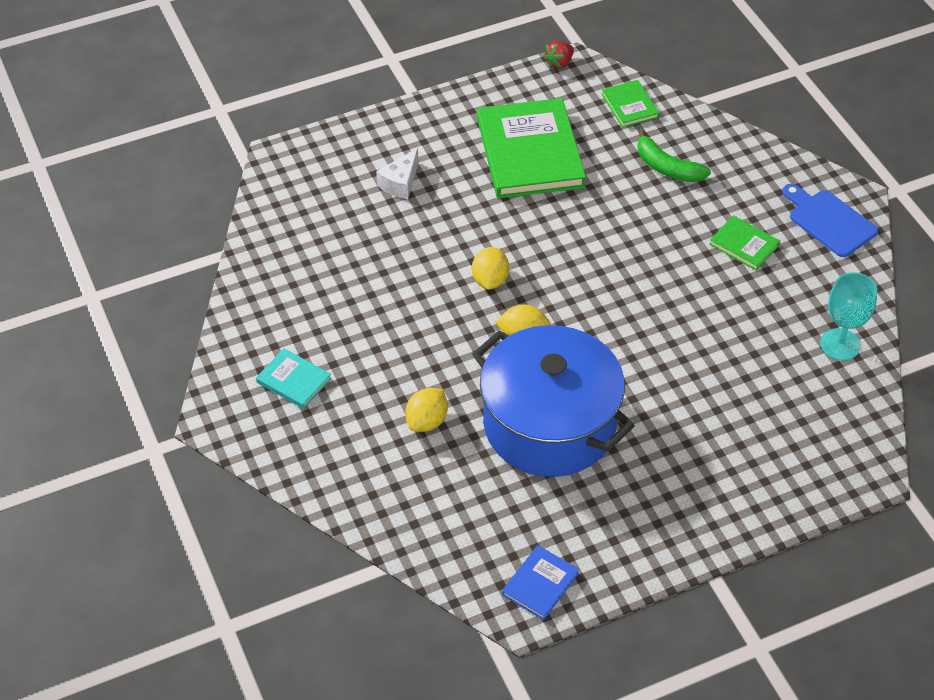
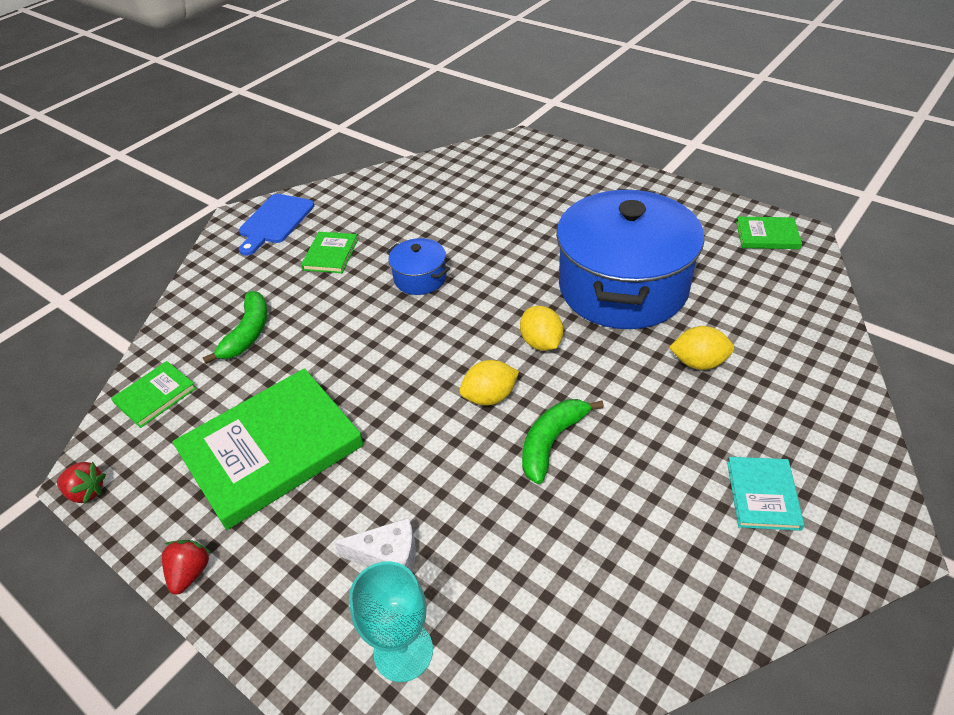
camera: 115 degrees left, 5 degrees down
blue book [502,545,579,620] -> green book [736,217,802,249]
turquoise goblet [820,272,877,361] -> turquoise goblet moved to [349,561,433,682]
none -> red strawberry [162,540,211,595]
none -> blue pot [386,238,450,295]
none -> green banana [522,399,604,484]

